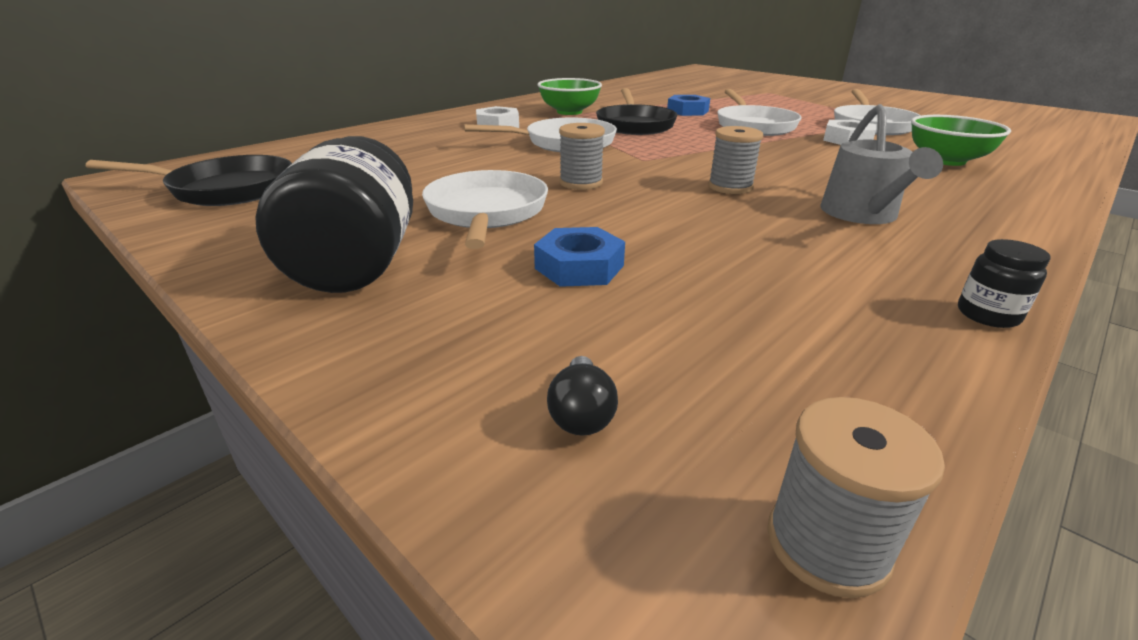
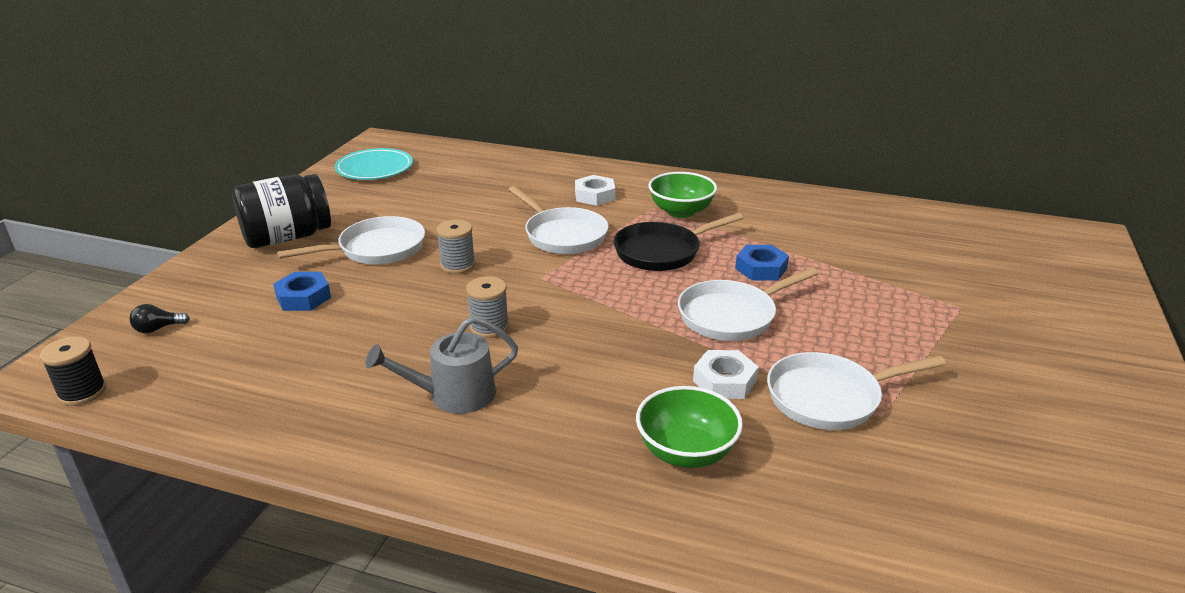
camera: 65 degrees right, 0 degrees up
black pan [86,155,292,206] -> turquoise plate [335,148,413,180]
grey spool [767,397,945,598] -> black spool [40,336,106,406]
black jar [958,239,1051,328] -> none

